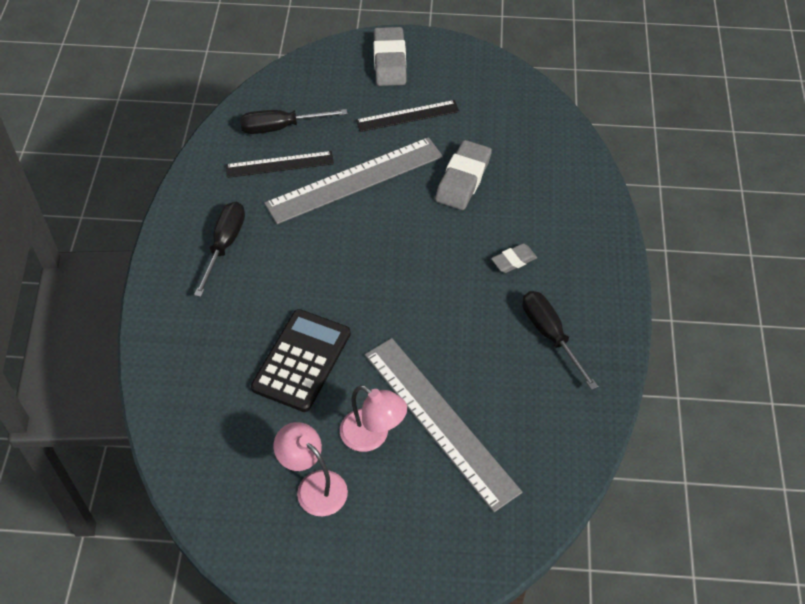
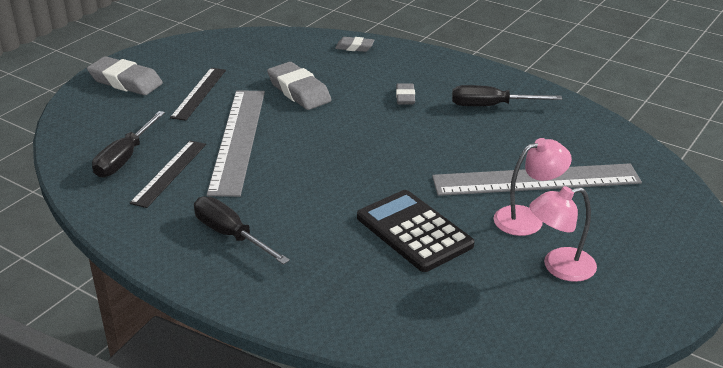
camera: 60 degrees left, 20 degrees down
none -> grey eraser [335,37,374,52]

